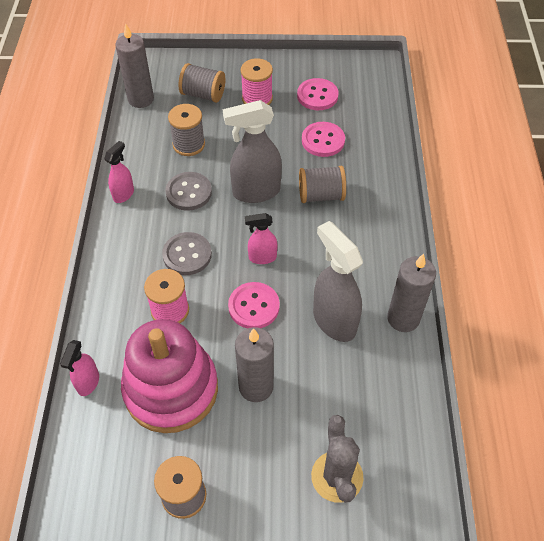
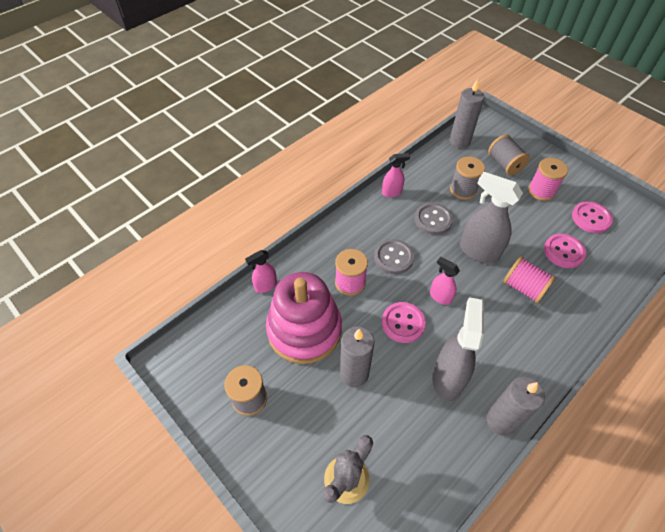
camera: 45 degrees right, 0 degrees up
grey spool [299,166,346,203] -> pink spool [503,257,556,303]

